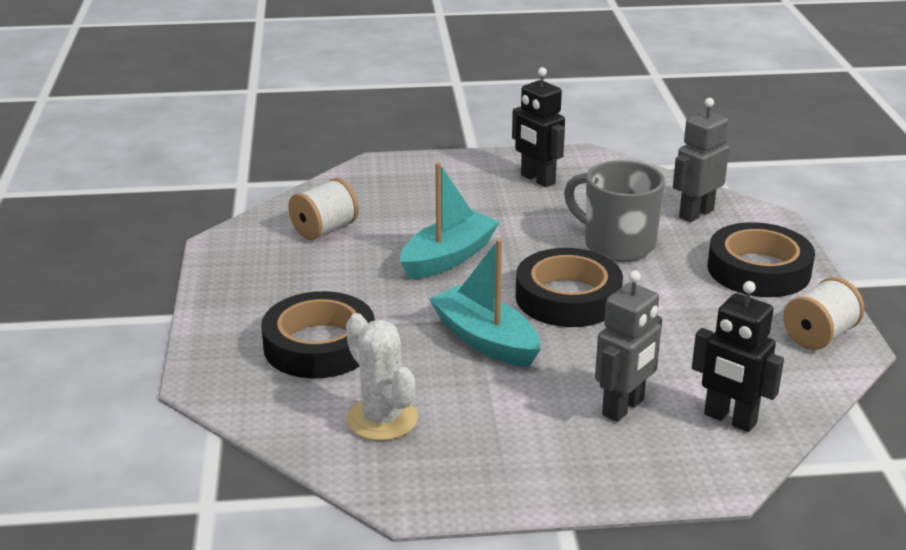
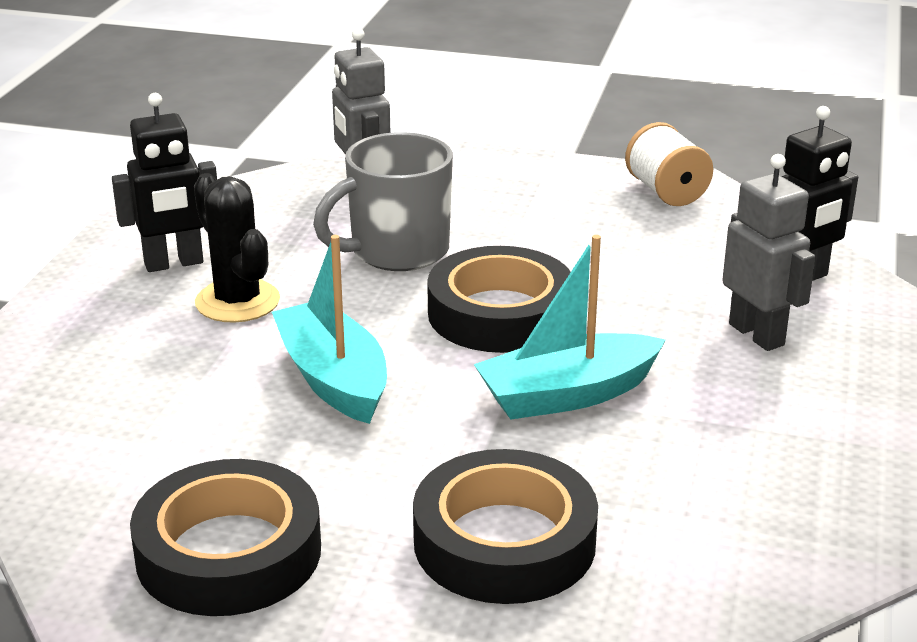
camera: 70 degrees left, 0 degrees up
white spool [288,178,359,240] -> none
white cactus [346,313,418,441] -> none
black tape [708,222,815,297] -> black tape moved to [130,459,321,616]
none -> black cactus [194,173,280,323]

